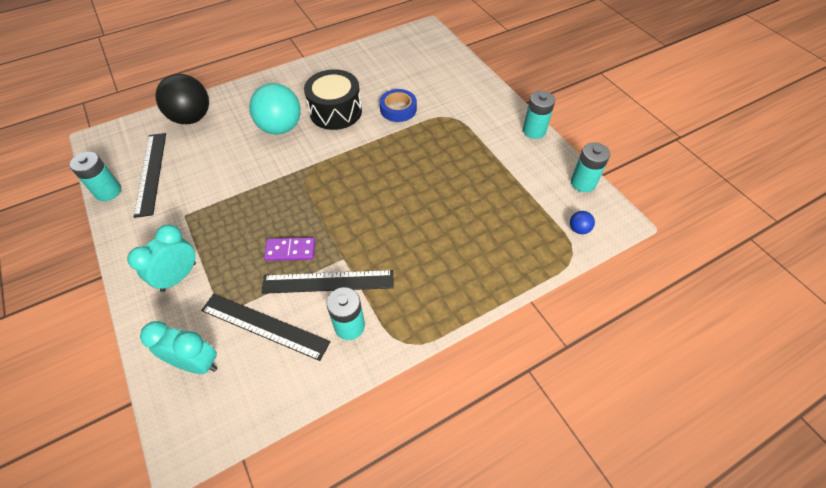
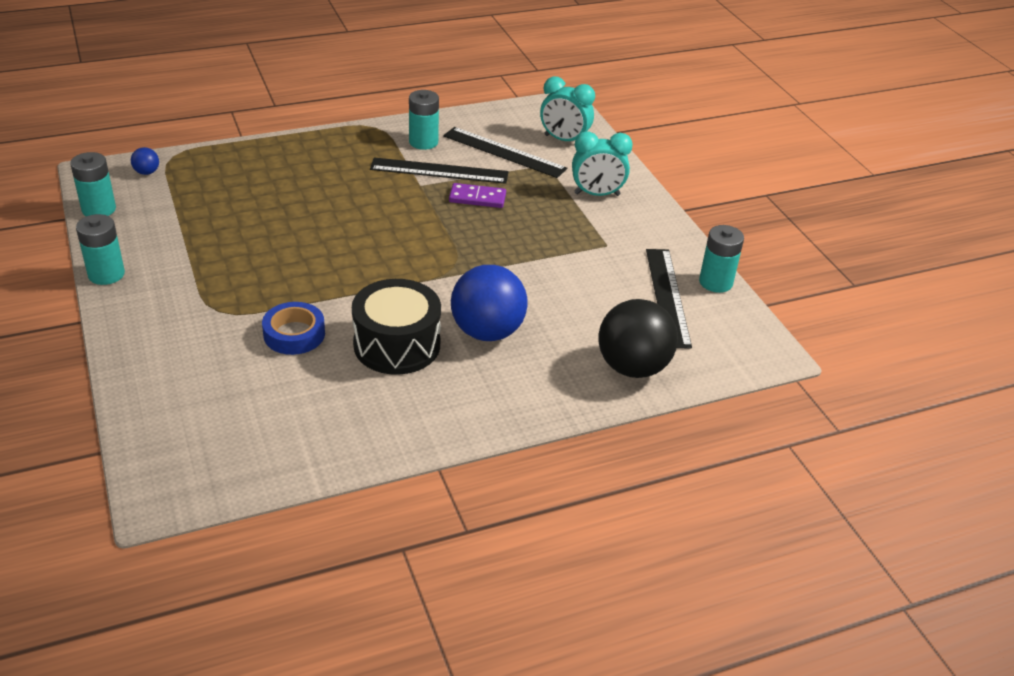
camera: 175 degrees left, 15 degrees down
turquoise clock [127,225,196,292] -> turquoise clock turned 45 degrees clockwise [572,131,633,196]
turquoise ball [249,83,301,135] -> blue ball [451,265,528,341]

